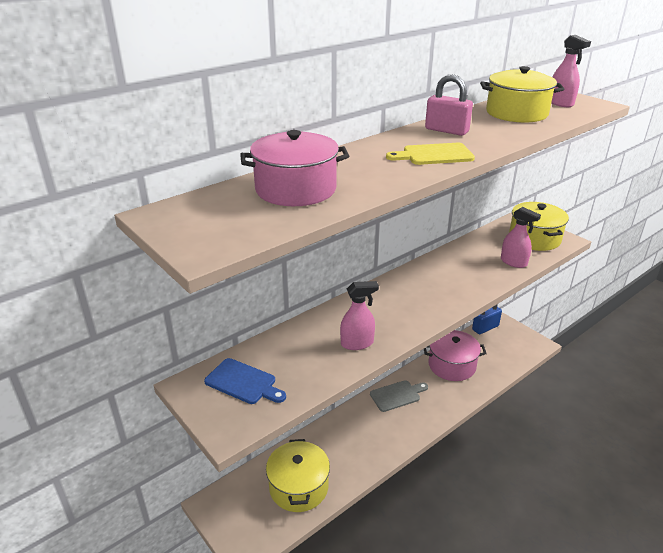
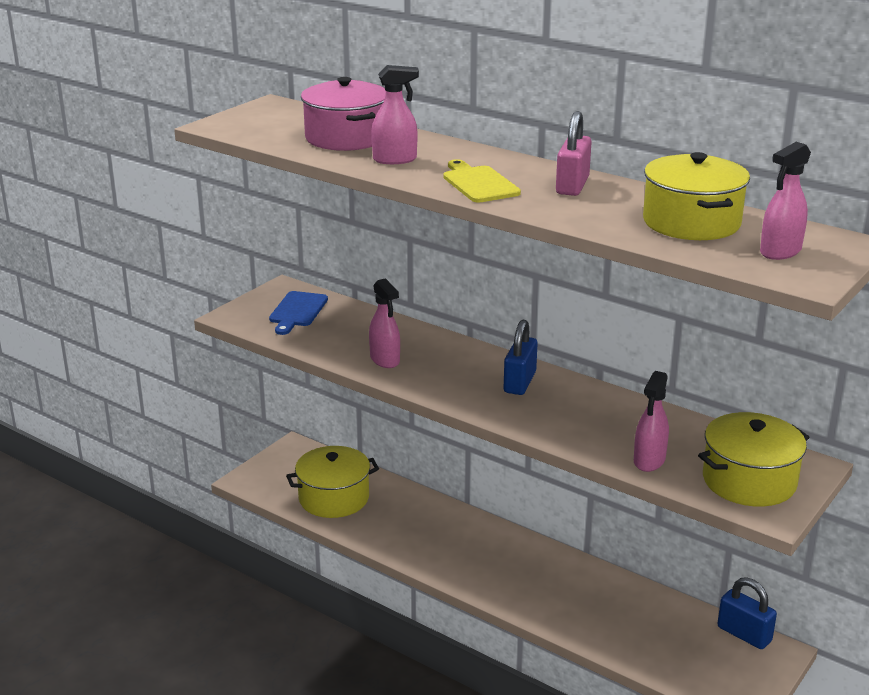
camera: 75 degrees right, 5 degrees down
grey cutting board [370,380,428,412] -> none
pink pot [424,330,487,381] -> none
none -> pink spray bottle [371,65,419,164]
none -> blue padlock [504,320,538,395]

